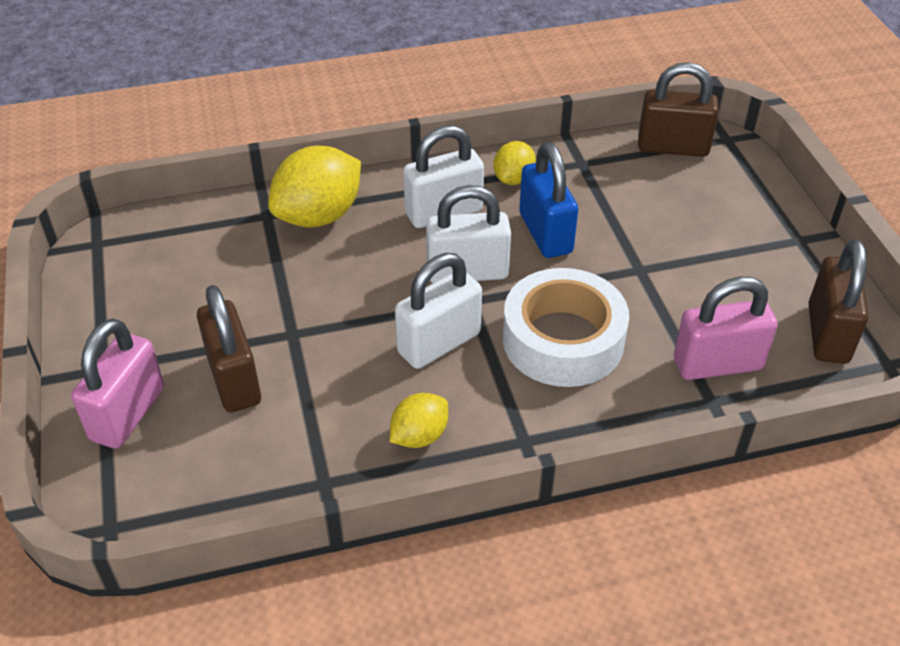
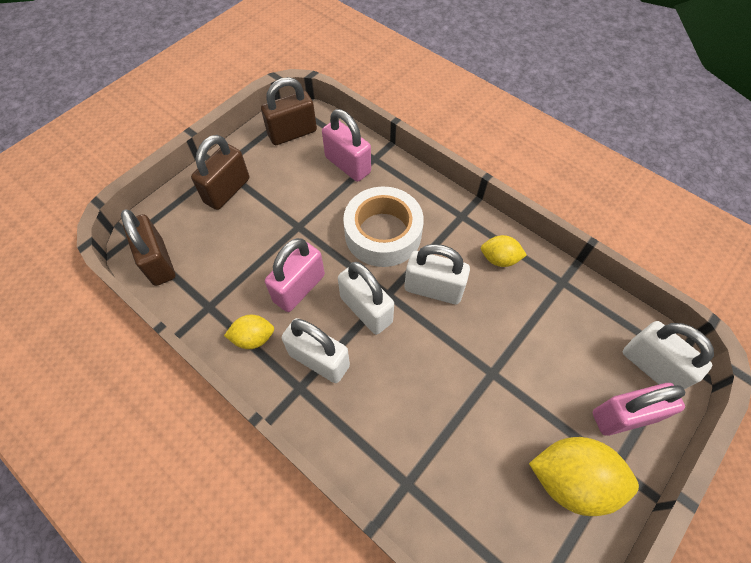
camera: 125 degrees left, 15 degrees up
brown padlock [197,285,261,412] -> brown padlock moved to [191,135,249,210]
yellow lemon [268,145,361,227] -> yellow lemon moved to [529,437,639,516]
blue padlock [519,142,578,258] -> pink padlock [265,238,325,312]
none -> white padlock [623,321,714,389]

